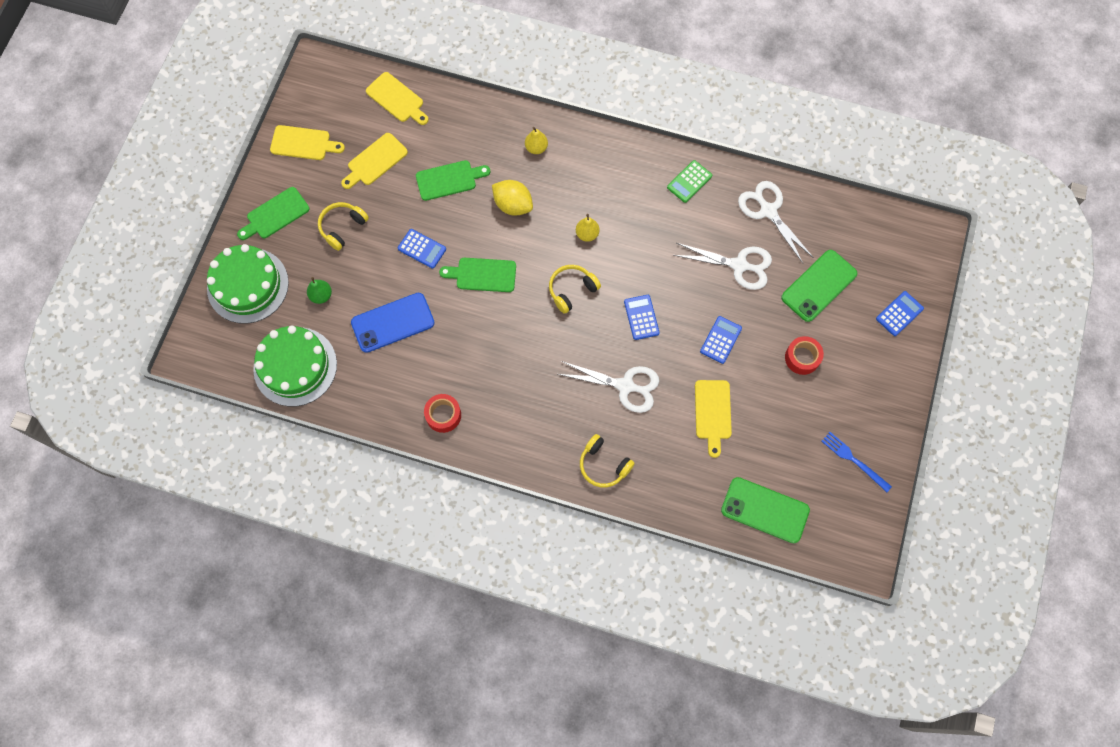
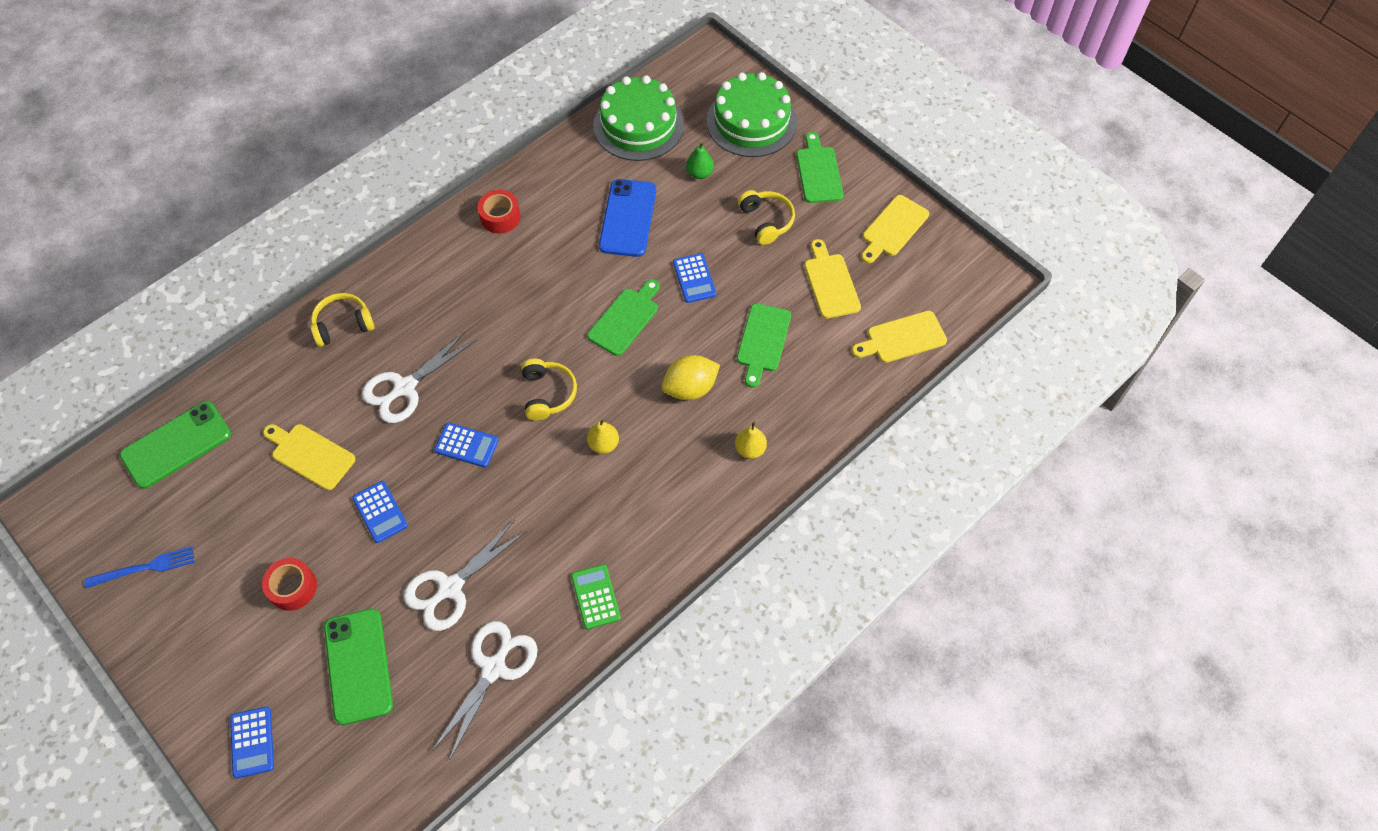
camera: 120 degrees right, 10 degrees down
blue calculator [398,229,446,269] -> blue calculator turned 75 degrees counterclockwise [673,253,716,303]
white scissors [738,181,814,263] -> white scissors turned 60 degrees counterclockwise [432,621,538,761]

